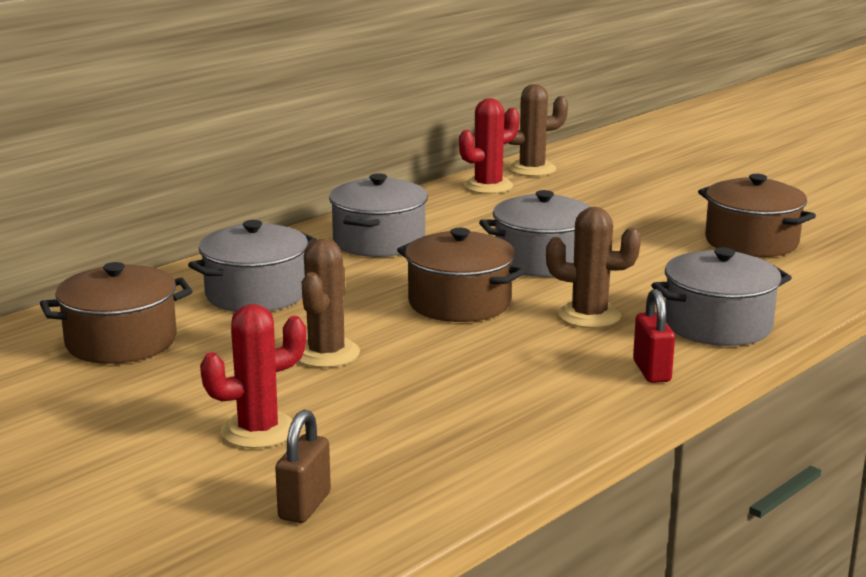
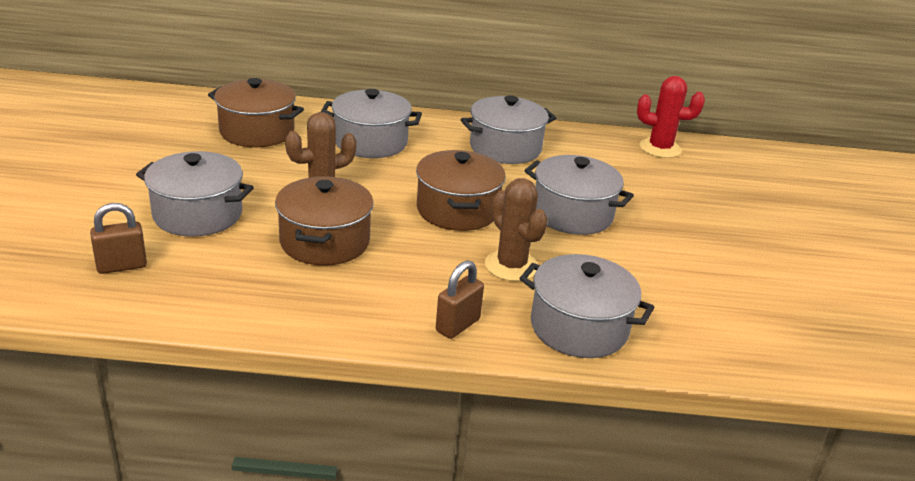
camera: 45 degrees right, 10 degrees up
red cactus [200,304,306,449] -> grey pot [136,151,254,237]
brown cactus [504,84,568,176] -> none
red padlock [633,289,675,383] -> brown padlock [436,260,484,339]
brown pot [698,174,816,257] -> brown pot moved to [275,176,374,266]

